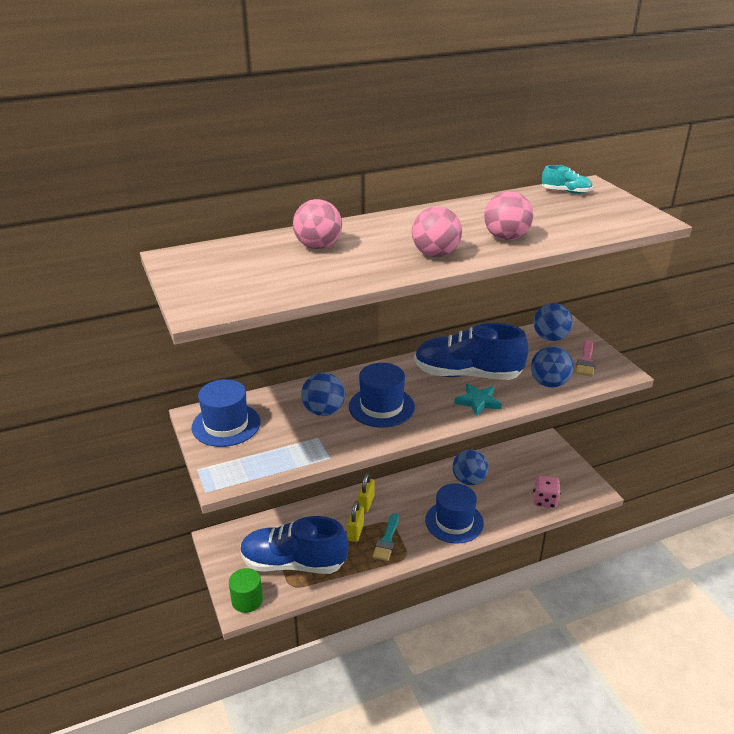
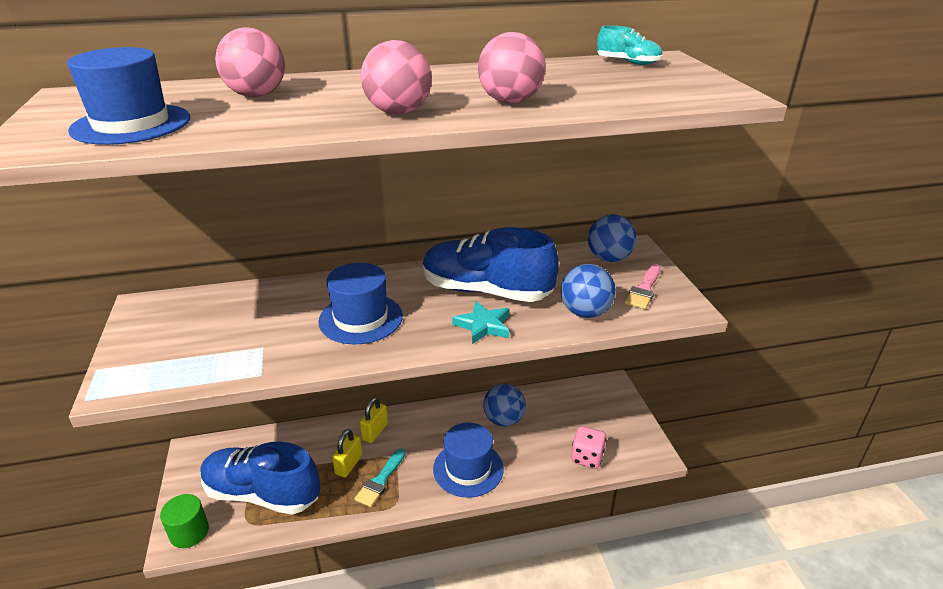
camera: 10 degrees right, 0 degrees up
blue hat [192,379,261,447] -> blue hat moved to [67,47,190,145]
blue ball [301,372,345,416] -> none

